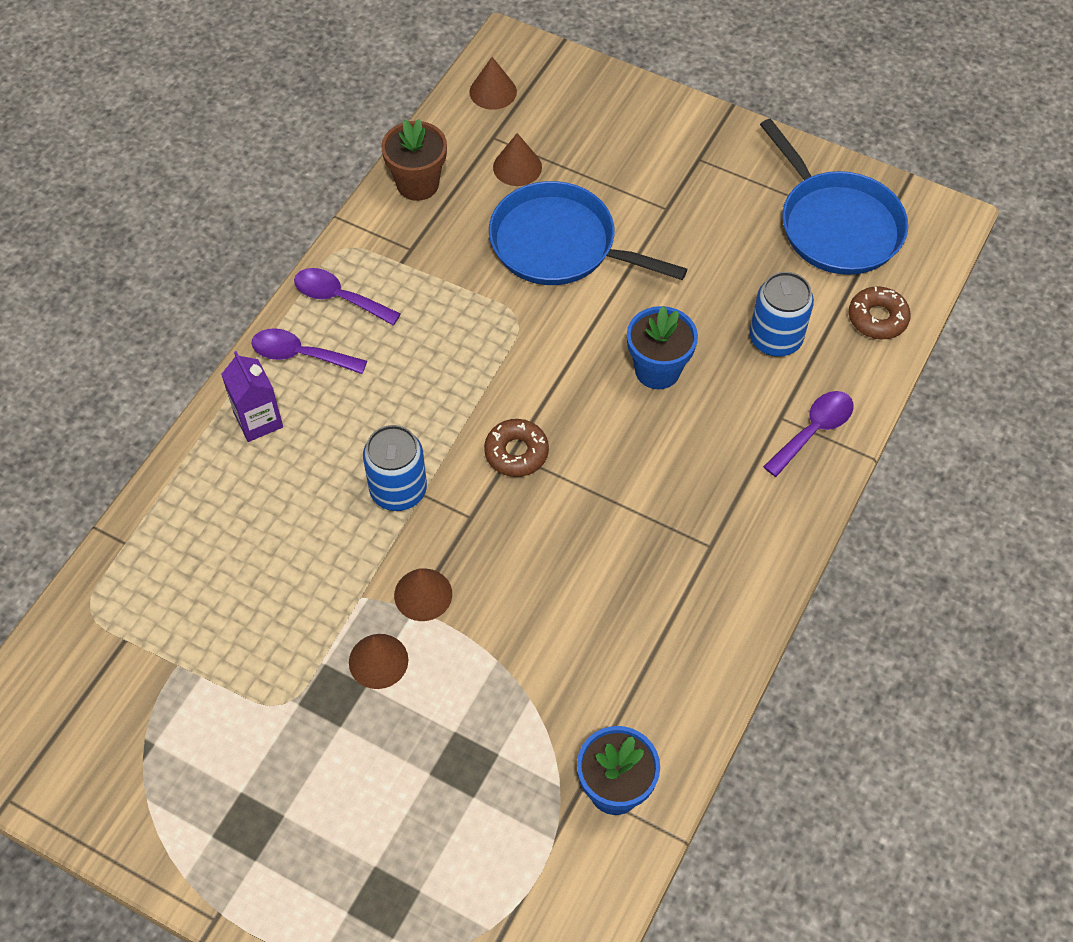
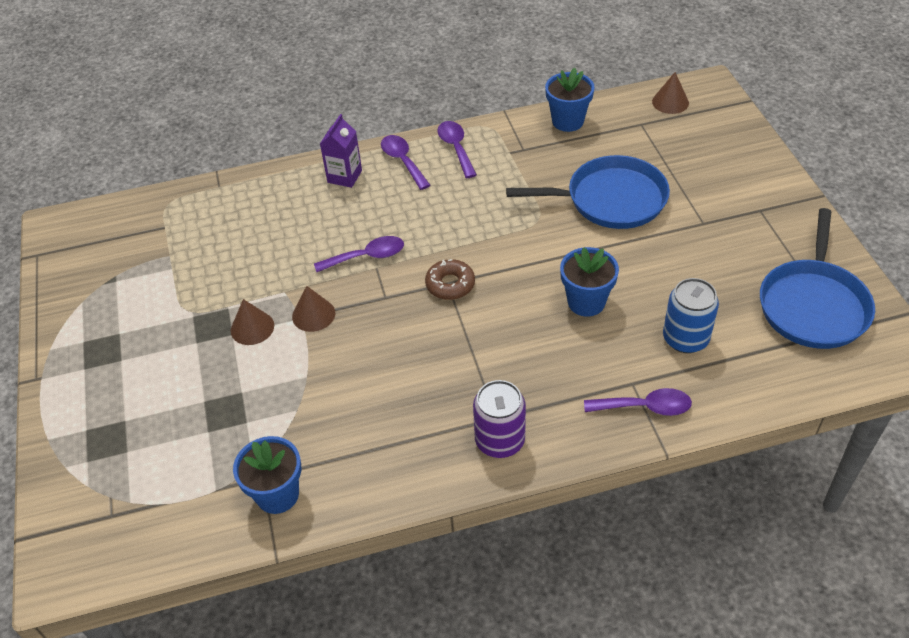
camera: 50 degrees right, 10 degrees down
blue can [363,425,427,511] -> purple spoon [314,236,404,272]
brown flower pot [381,119,447,201] -> blue flower pot [545,68,594,132]
blue pan [489,181,687,285] -> blue pan turned 105 degrees clockwise [506,155,670,229]
brown cone [493,133,542,186] -> none
brown donut [849,286,911,339] -> none
none -> purple can [473,380,526,458]

